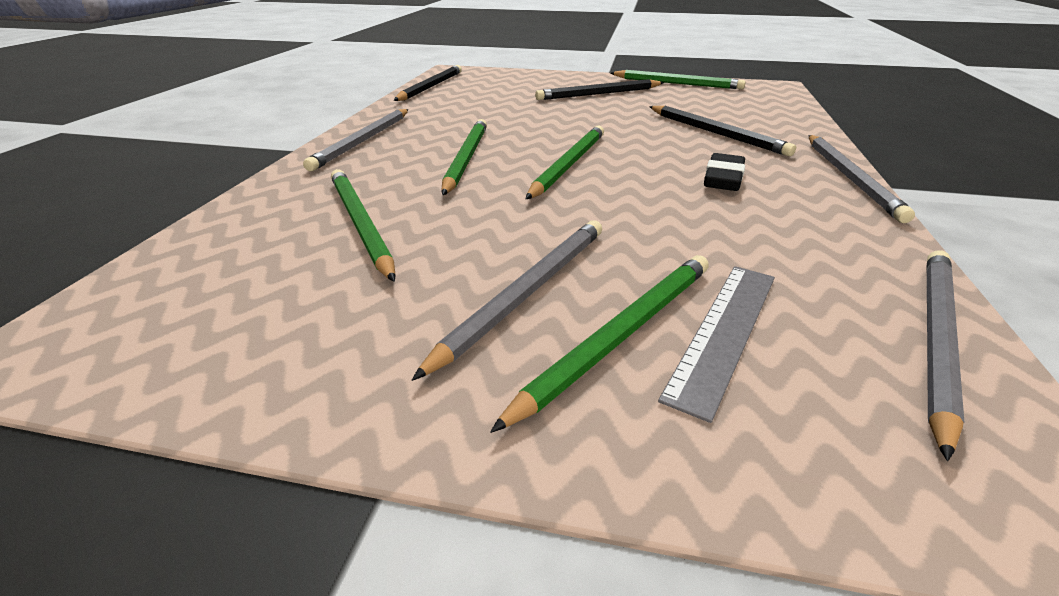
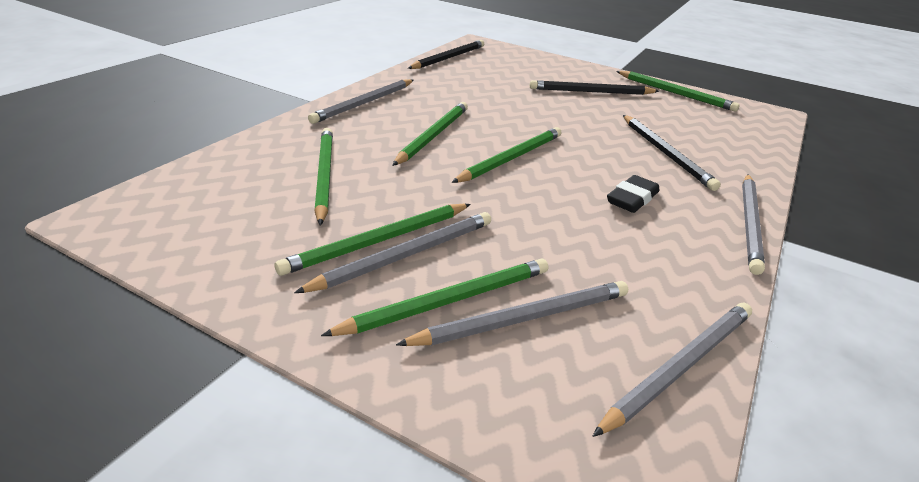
camera: 15 degrees right, 0 degrees up
grey ruler [658,266,775,423] -> grey pencil [396,281,628,346]
none -> green pencil [275,204,471,276]

